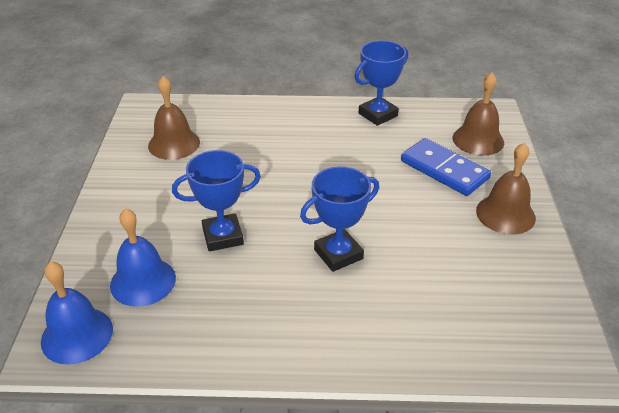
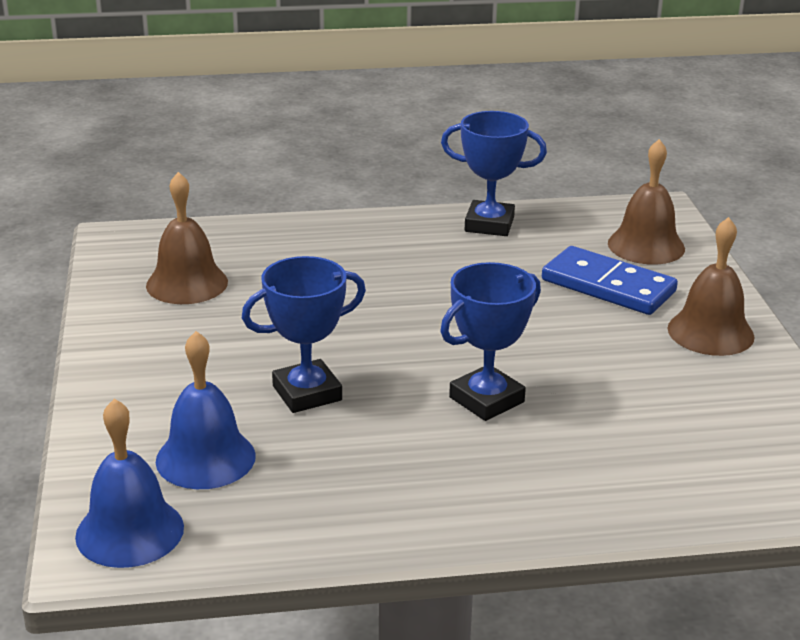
camera: 10 degrees left, 10 degrees down
blue trophy [355,40,408,126] -> blue trophy turned 60 degrees clockwise [441,111,547,236]

